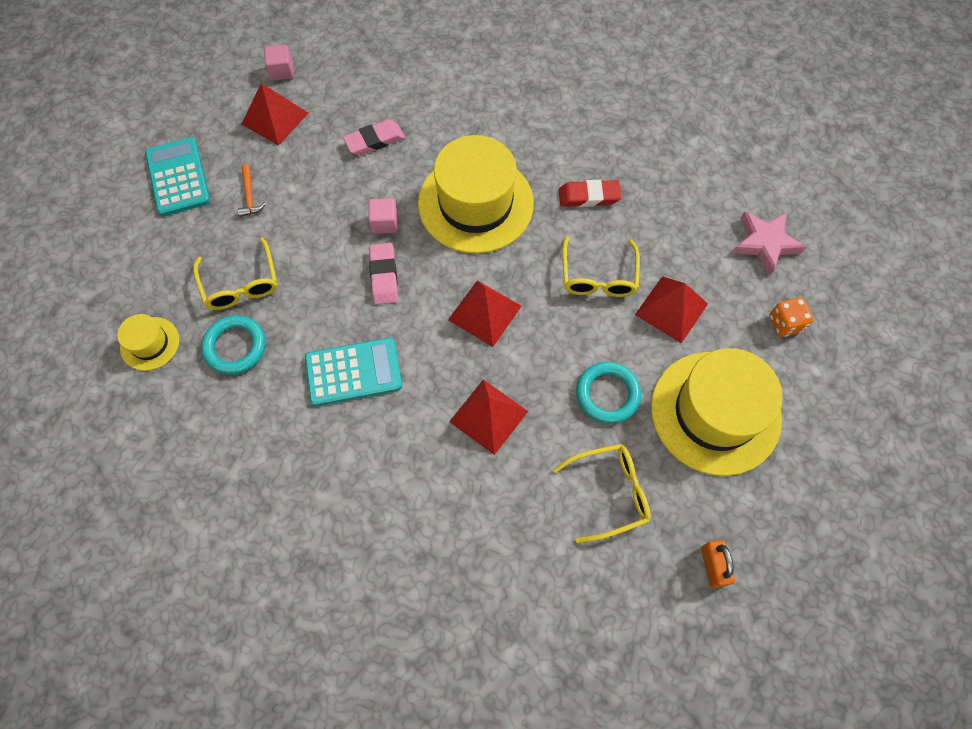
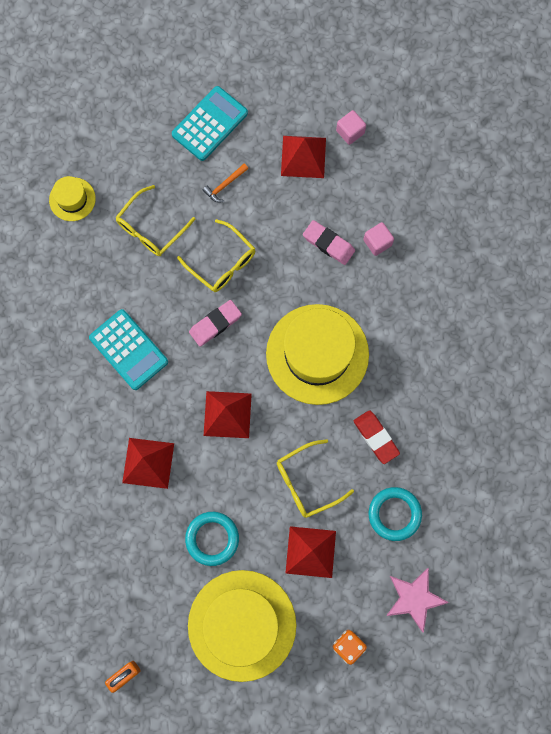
camera: 60 degrees right, 10 degrees up
turquoise ring [201,315,265,375] -> turquoise ring moved to [368,487,422,541]
pink cube [368,198,398,234] -> pink cube moved to [363,222,394,256]
yellow glasses [553,444,651,543] -> yellow glasses moved to [177,219,255,292]

